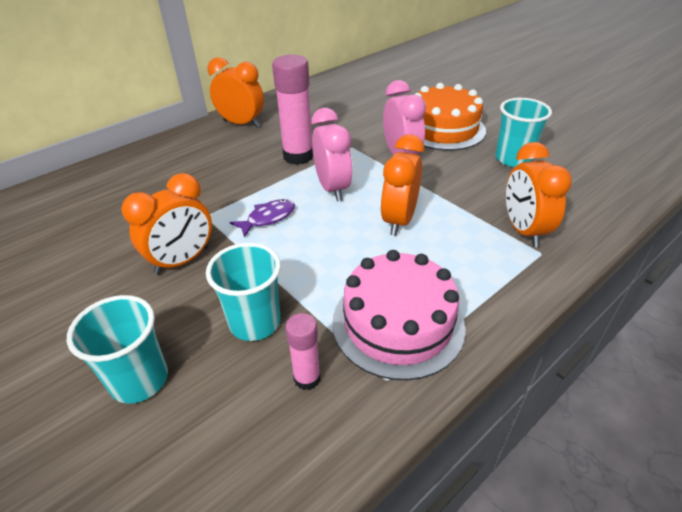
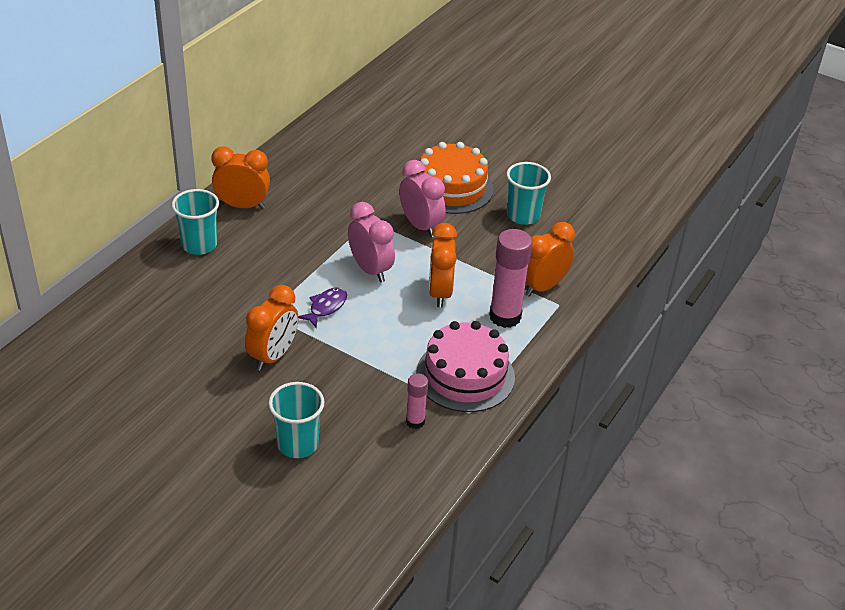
camera: 20 degrees left, 0 degrees up
turquoise cup [206,243,281,341] -> turquoise cup moved to [172,189,219,255]
pink glue stick [272,54,313,165] -> pink glue stick moved to [489,229,533,328]
orange clock [506,142,572,247] -> orange clock turned 75 degrees clockwise [525,222,575,297]

